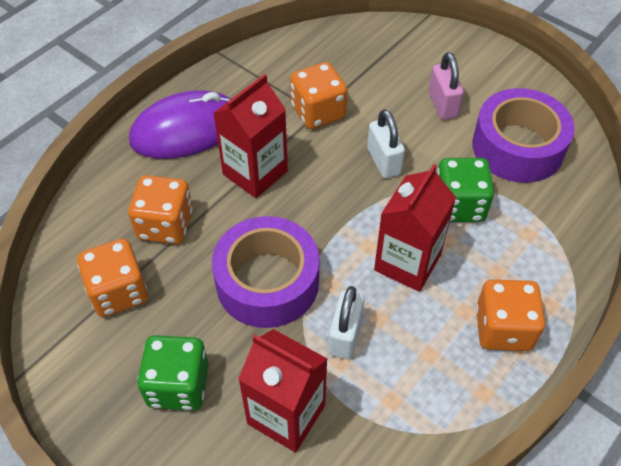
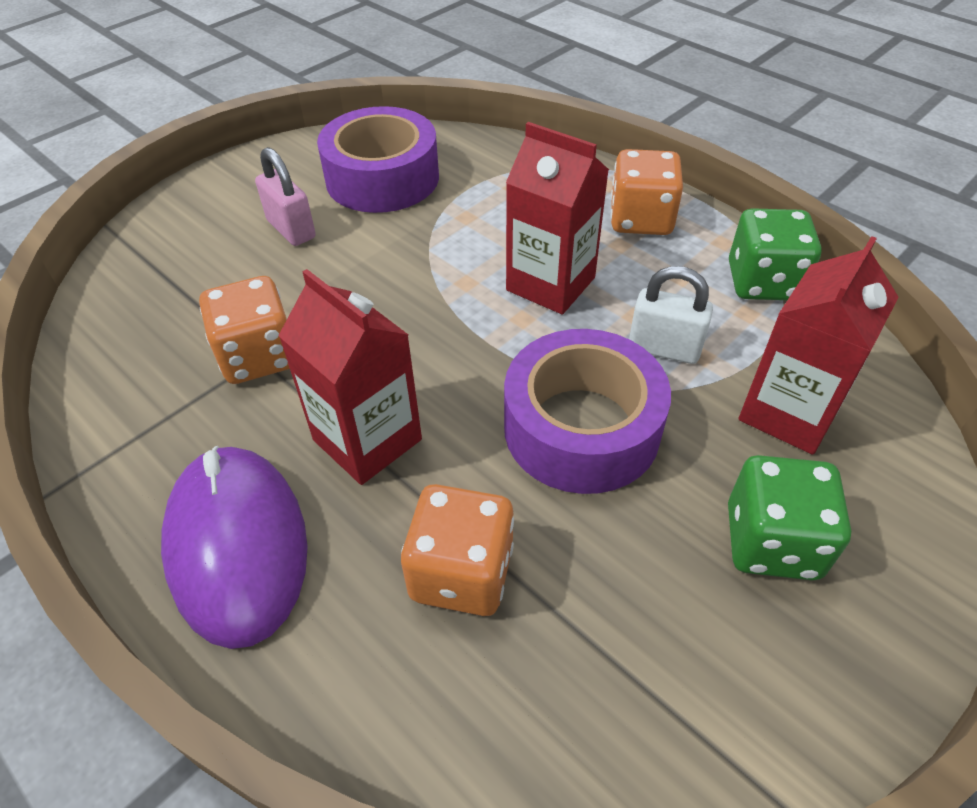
camera: 85 degrees left, 5 degrees down
orange dice [77,239,148,317] -> none
white padlock [367,109,405,178] -> none
pink padlock [429,52,464,120] -> pink padlock turned 60 degrees clockwise [255,147,316,246]
green dice [437,158,494,222] -> green dice moved to [729,208,822,300]

